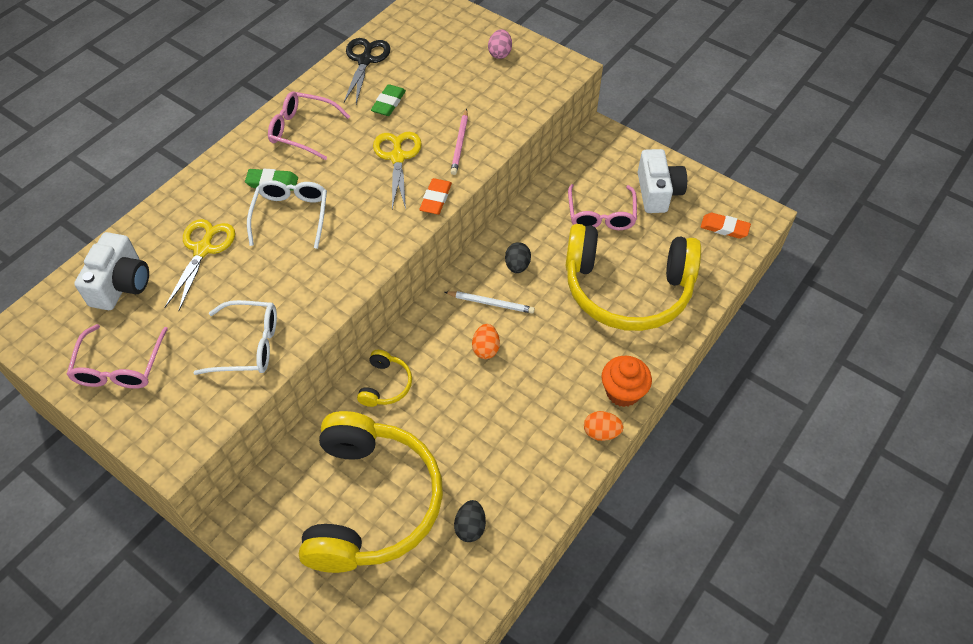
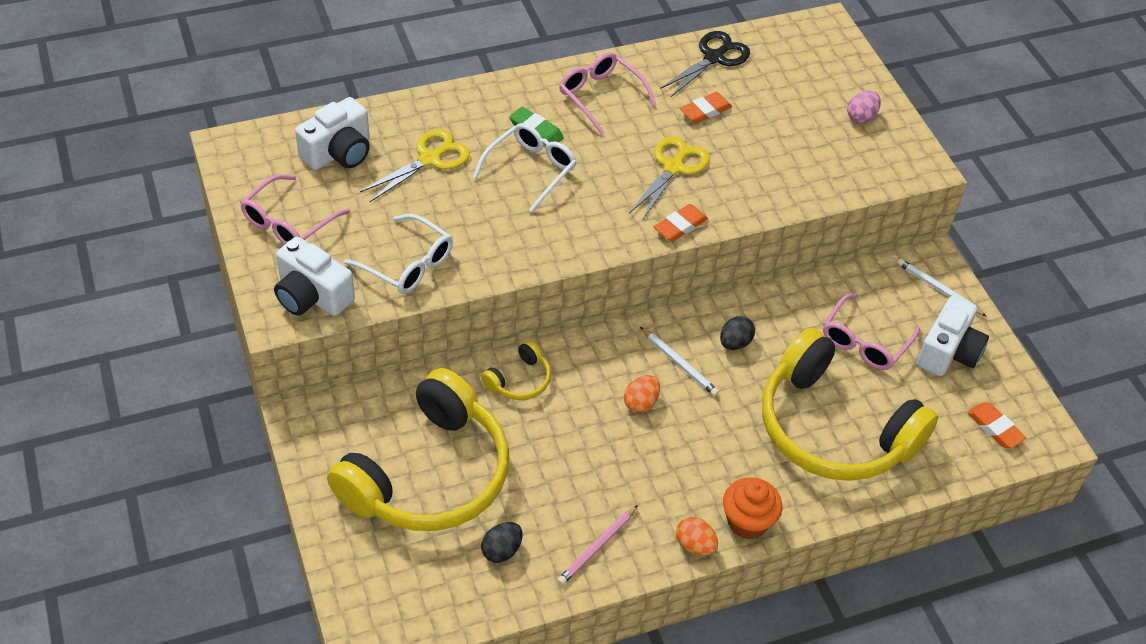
camera: 30 degrees right, 5 degrees down
green eraser [371,84,406,116] -> orange eraser [680,92,732,123]
pink pencil [451,109,468,175] -> pink pencil moved to [557,505,638,585]
none -> white camera [274,237,355,316]
none -> white pencil [897,258,987,317]

